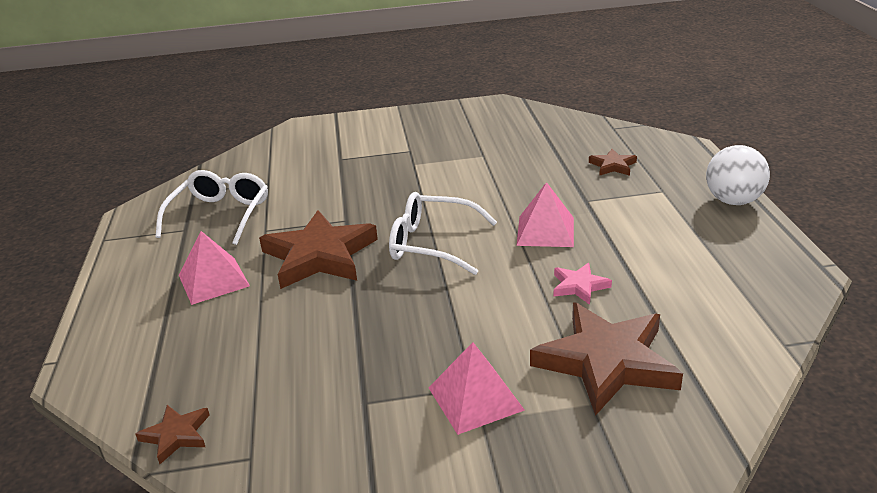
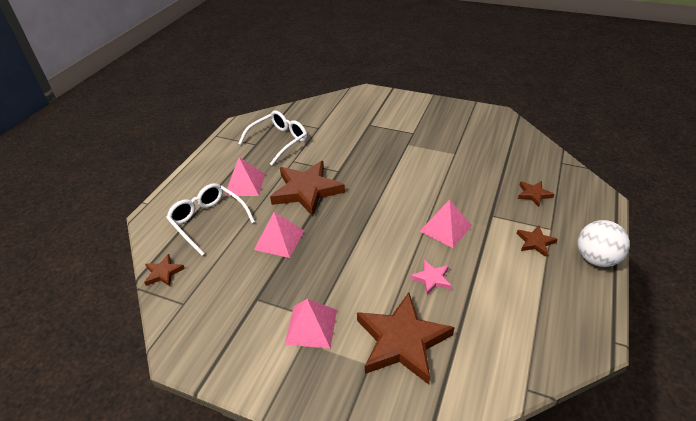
camera: 30 degrees right, 10 degrees up
white glasses [389,192,497,275] -> white glasses moved to [166,183,255,256]
none -> pink pyramid [254,212,304,258]
none -> brown star [517,226,558,257]

